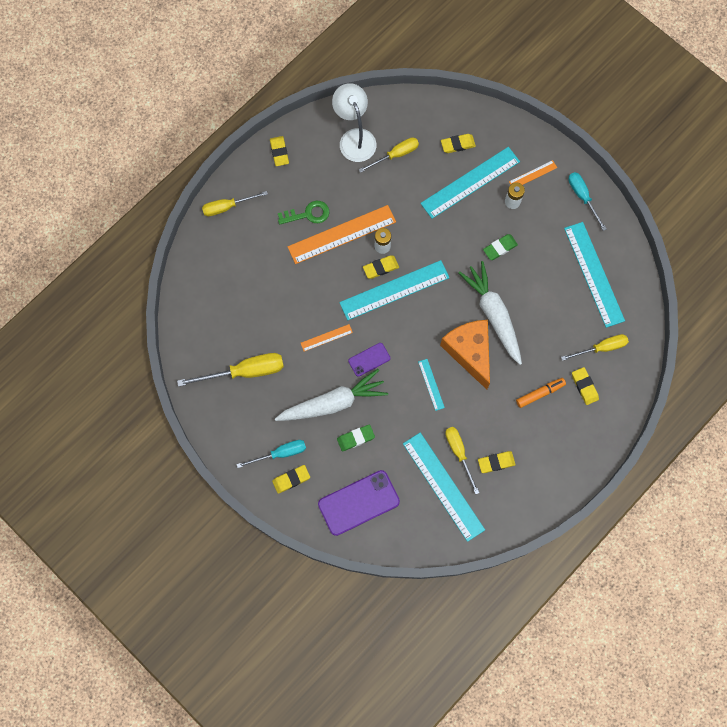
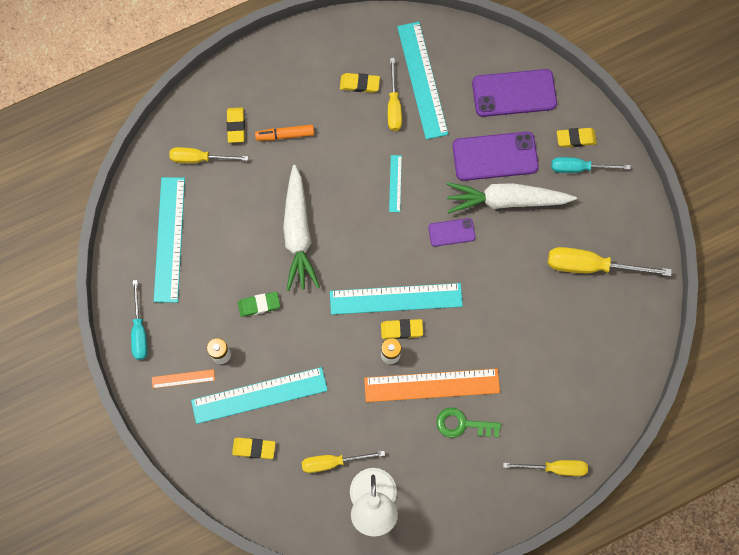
camera: 160 degrees left, 0 degrees up
yellow eraser [270,136,289,166] -> none
orange ruler [301,324,353,351] -> none
green eraser [337,425,375,451] -> purple phone [453,132,539,181]
orange cheese [440,320,490,390] -> none

